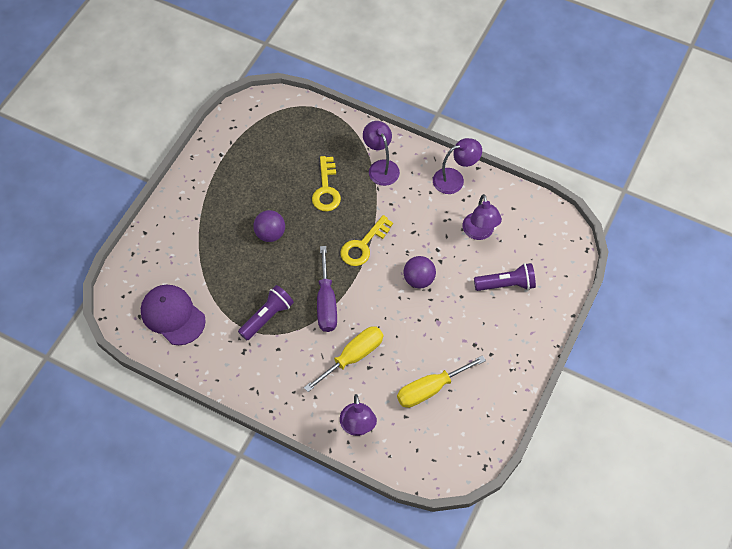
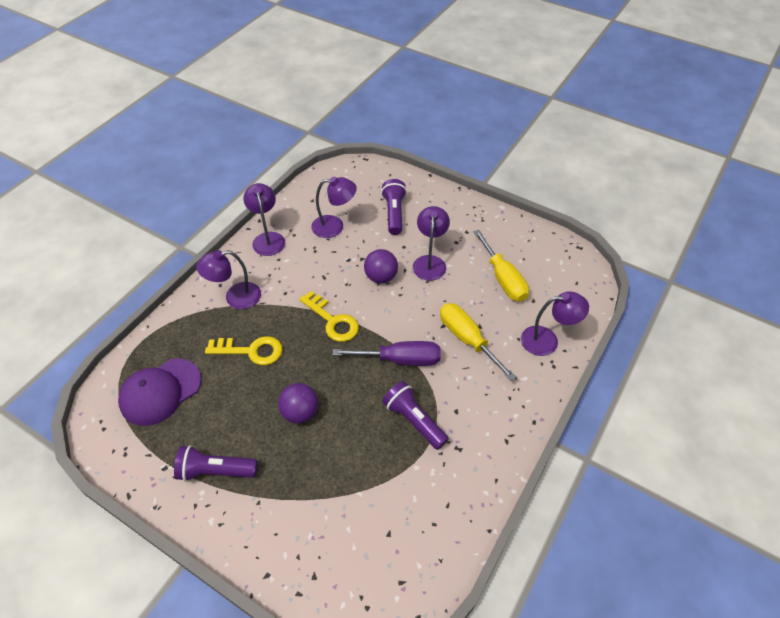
camera: 85 degrees left, 10 degrees down
purple cap [141,285,206,345] -> purple cap moved to [118,358,201,426]
none -> purple flashlight [174,445,257,482]
none -> purple lamp [413,206,450,281]

